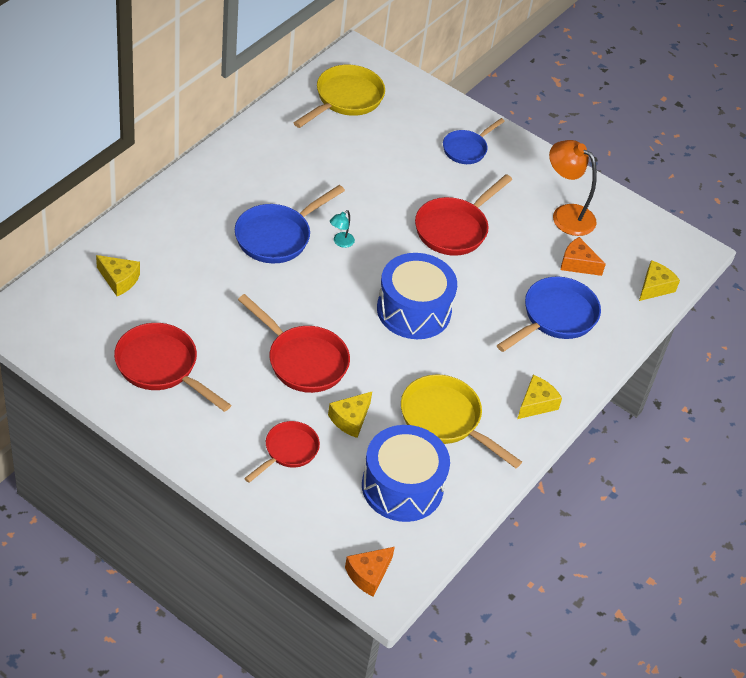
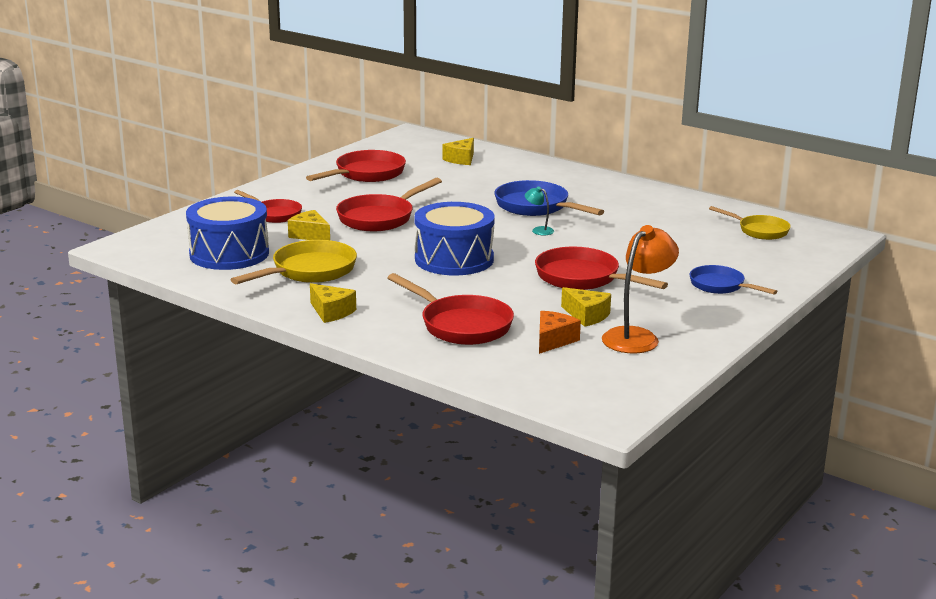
camera: 95 degrees right, 25 degrees down
yellow pan [294,65,385,128] -> yellow pan [709,206,791,240], size x0.64
orange cheese [345,547,395,597] -> none
blue pan [497,276,601,352] -> red pan [388,273,514,345]
yellow cheese [639,260,680,301] -> yellow cheese moved to [561,287,611,327]

